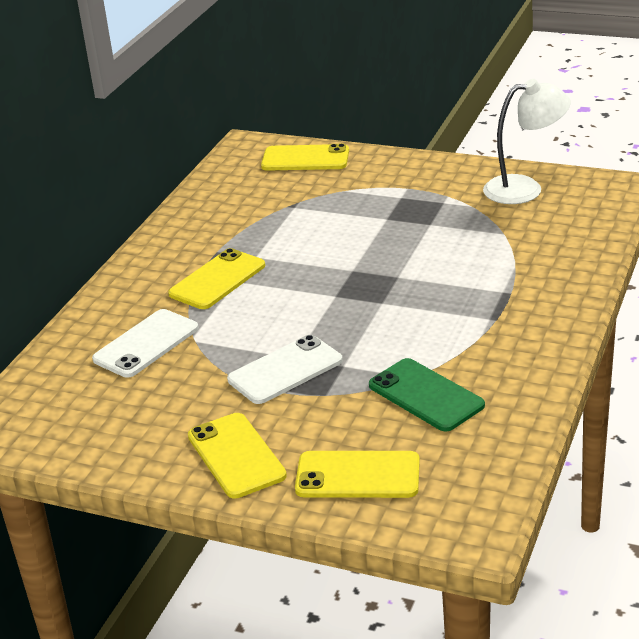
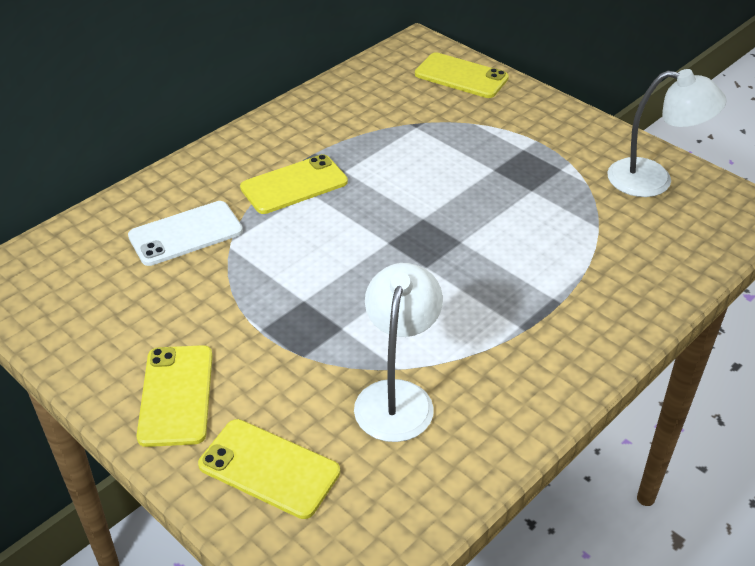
camera: 20 degrees right, 10 degrees up
white phone [227,335,343,404] -> none
green phone [369,358,485,432] -> white lamp [354,263,443,442]

